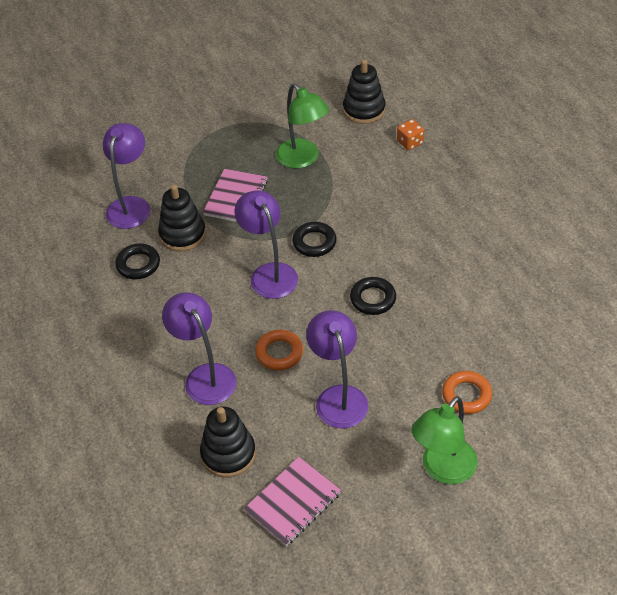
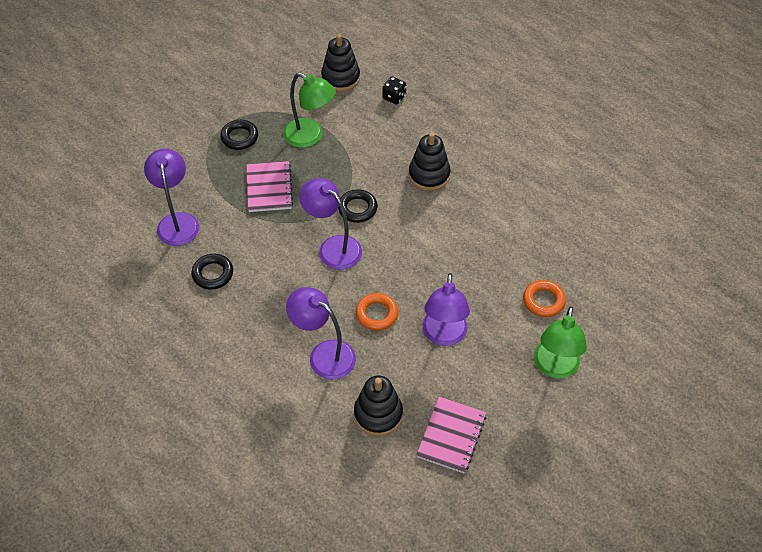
camera: 25 degrees left, 5 degrees up
black stacking toy [158,185,206,252] -> black stacking toy moved to [409,132,451,191]
purple lamp [306,310,368,429] -> purple lamp turned 135 degrees counterclockwise [422,273,470,346]
black ring [350,277,396,315] -> black ring moved to [220,120,258,150]
orange dice [397,119,424,150] -> black dice [382,76,406,105]

